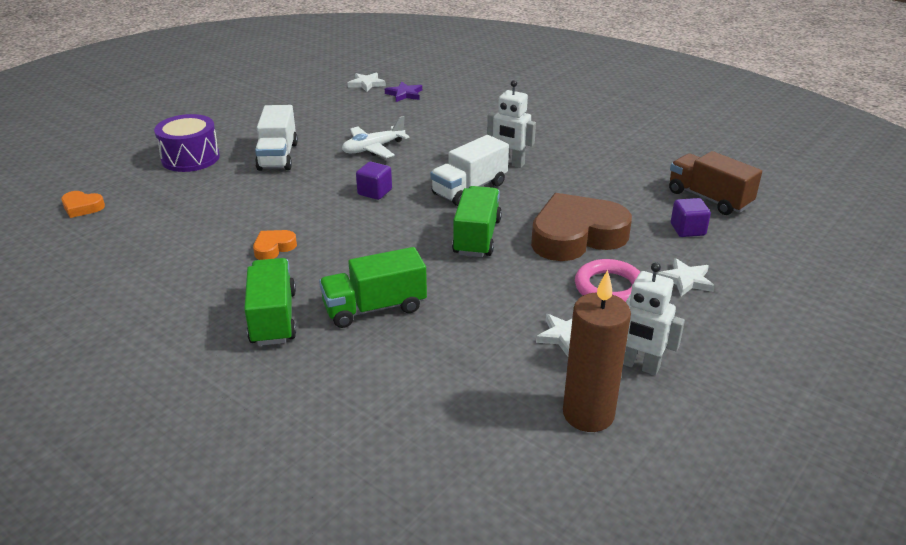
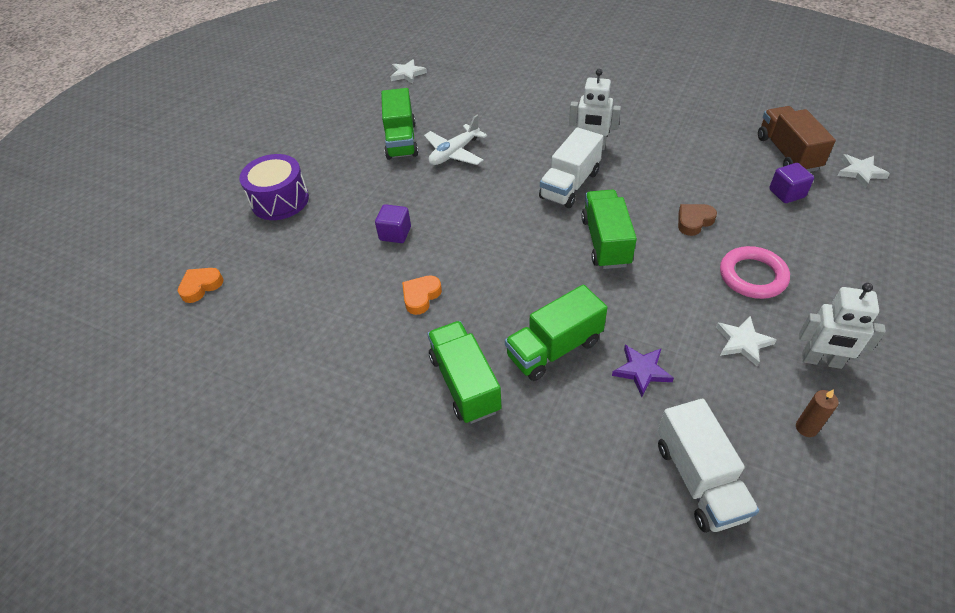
camera: 10 degrees left, 15 degrees up
orange heart [61,191,105,218] -> orange heart turned 135 degrees clockwise [178,268,223,303]
white truck [255,105,298,171] -> white truck moved to [658,399,759,533]
purple cube [356,162,392,200] -> purple cube moved to [375,204,411,243]
purple star [385,81,422,102] -> purple star moved to [612,345,674,397]
brown heart [531,193,632,261] -> brown heart [678,204,717,236], size x0.43
brown candle [563,270,631,432] -> brown candle [796,389,839,437], size x0.44
white star [657,258,715,296] -> white star moved to [837,154,890,188]
brown truck [669,151,762,215] -> brown truck turned 45 degrees clockwise [758,106,836,172]
none -> green truck [381,88,418,160]

